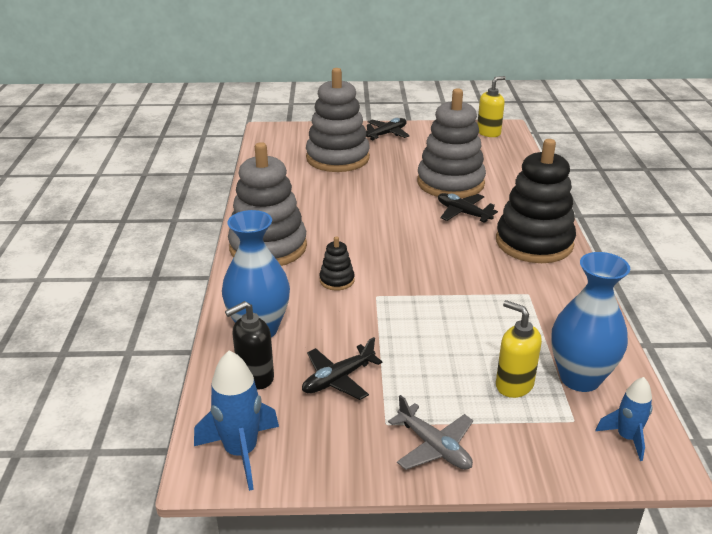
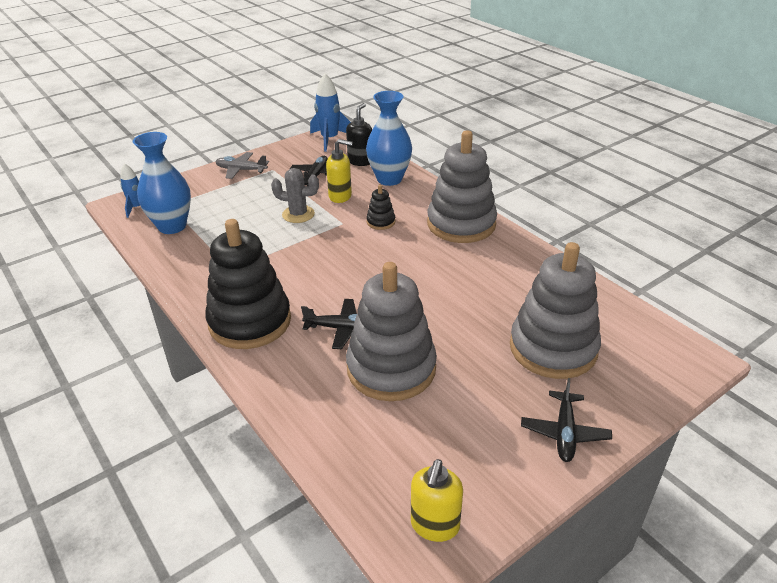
camera: 145 degrees right, 5 degrees up
yellow soap dispenser [496,300,542,398] -> yellow soap dispenser moved to [326,139,353,203]
none -> grey cactus [271,168,319,223]

